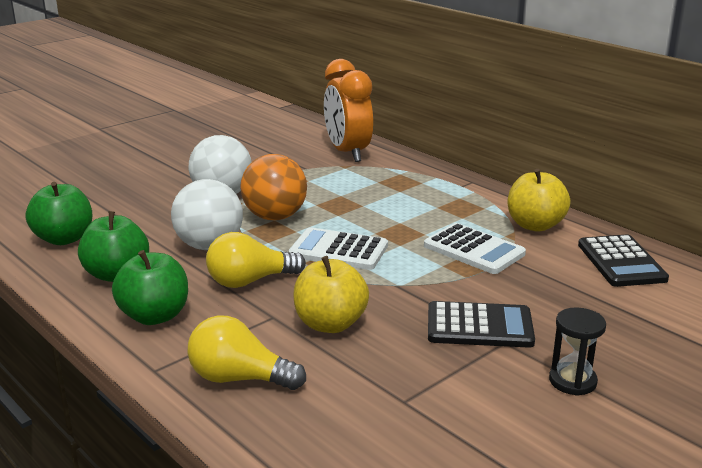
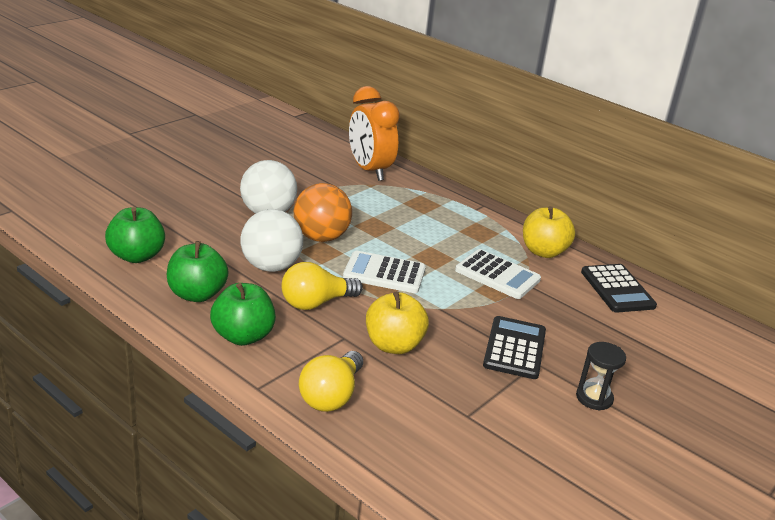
camera: 10 degrees left, 5 degrees up
yellow light bulb [188,316,306,390] -> yellow light bulb turned 75 degrees counterclockwise [299,351,363,412]
black calculator [428,301,535,348] -> black calculator turned 75 degrees counterclockwise [483,316,546,379]

